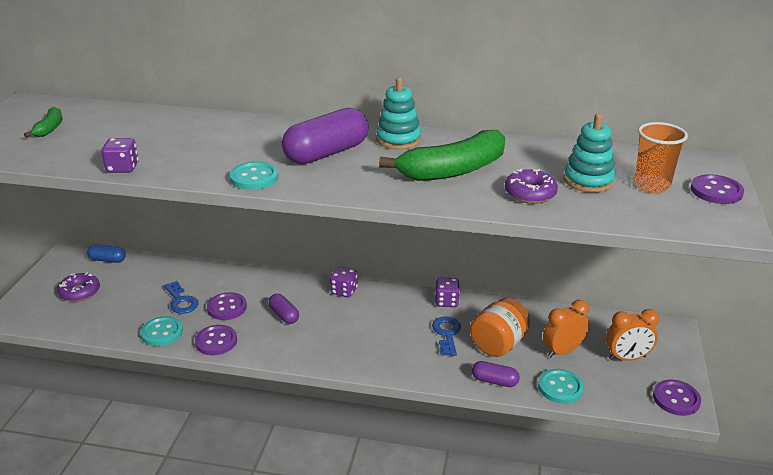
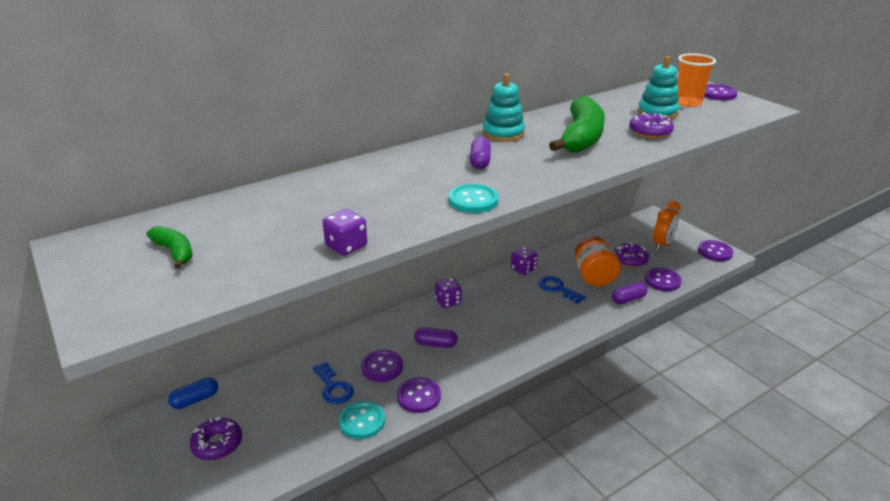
camera: 45 degrees left, 0 degrees up
blue key [164,281,199,314] -> blue key turned 45 degrees clockwise [312,361,354,404]
purple capsule [282,108,369,164] -> purple capsule [470,137,491,169], size x0.51
turquoise button [538,369,584,404] -> purple button [645,268,682,291]
orange clock [543,300,589,358] -> purple donut [614,242,649,268]

